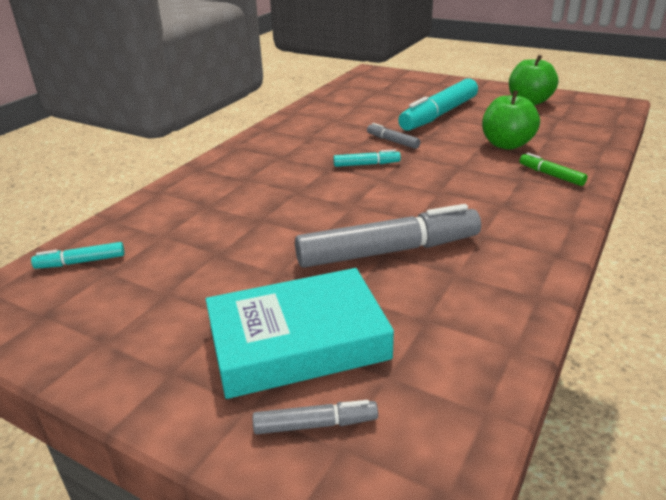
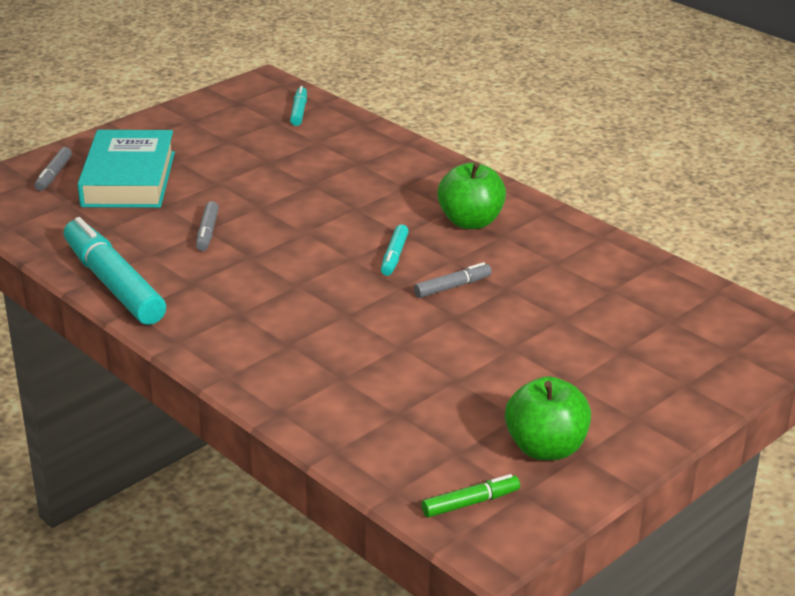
camera: 105 degrees right, 0 degrees up
grey marker [295,204,481,268] -> grey marker [196,201,219,251], size x0.46
turquoise marker [398,78,478,131] -> turquoise marker moved to [64,217,166,325]
green apple [482,90,540,150] -> green apple moved to [437,163,506,229]
green marker [519,153,588,186] -> green marker moved to [422,474,520,517]

